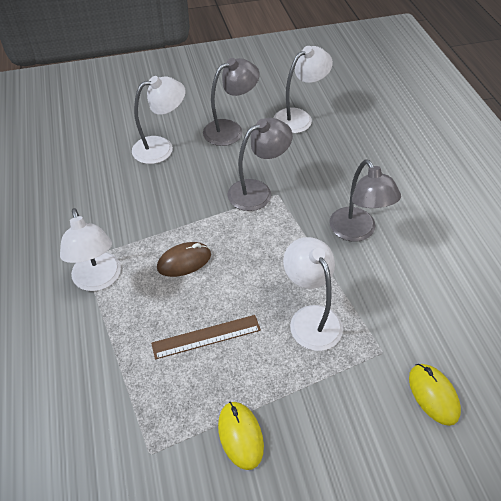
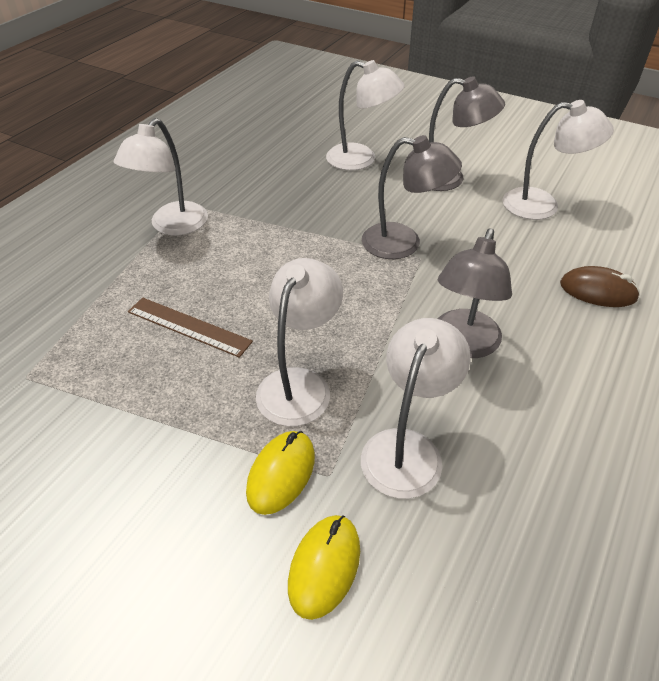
camera: 45 degrees right, 5 degrees down
brown mouse [157,242,211,277] -> brown mouse moved to [560,266,640,307]
yellow mouse [218,402,264,470] -> yellow mouse moved to [246,431,315,515]
none -> white lamp [361,318,471,499]

